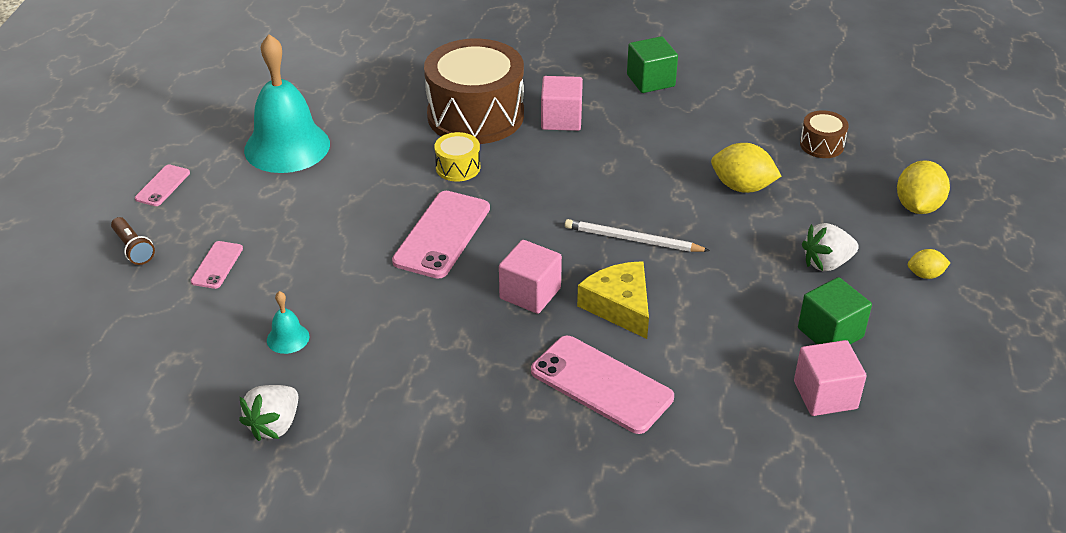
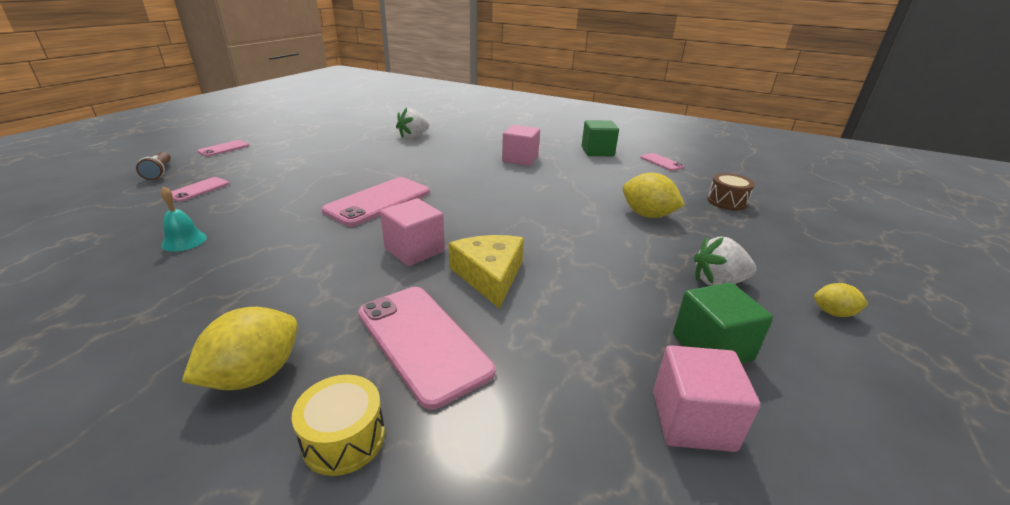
camera: 15 degrees right, 10 degrees down
white strawberry [239,385,298,441] -> white strawberry moved to [396,108,429,139]
turquoise bell [244,34,330,173] -> none
brown drum [424,38,524,144] -> none
yellow drum [434,132,480,181] -> yellow drum moved to [291,375,385,476]
white pencil [565,219,710,252] -> none
yellow lemon [897,160,950,214] -> yellow lemon moved to [182,307,298,390]
none -> pink phone [640,153,684,171]

